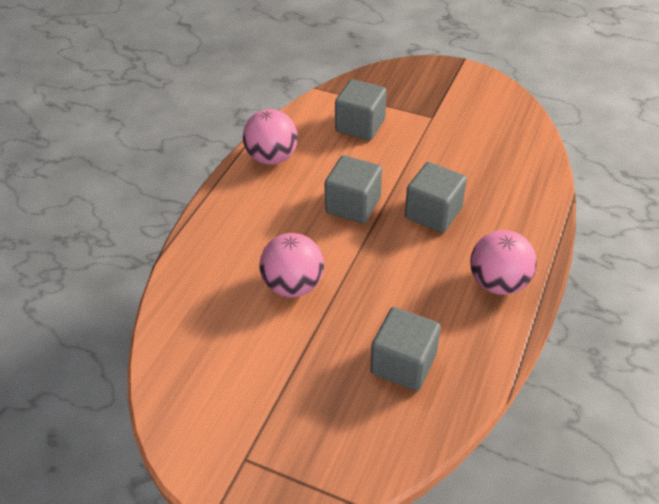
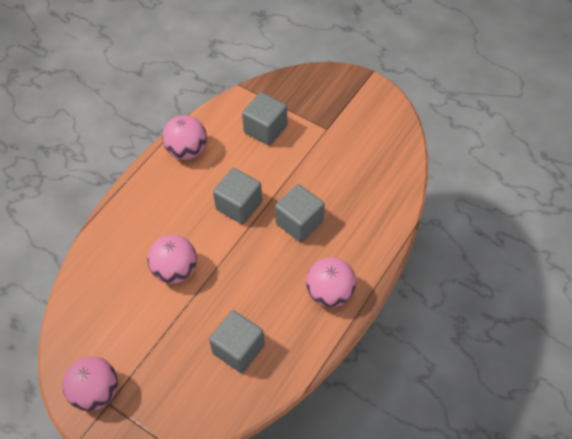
camera: 10 degrees right, 10 degrees up
none -> pink ball [63,356,118,411]

